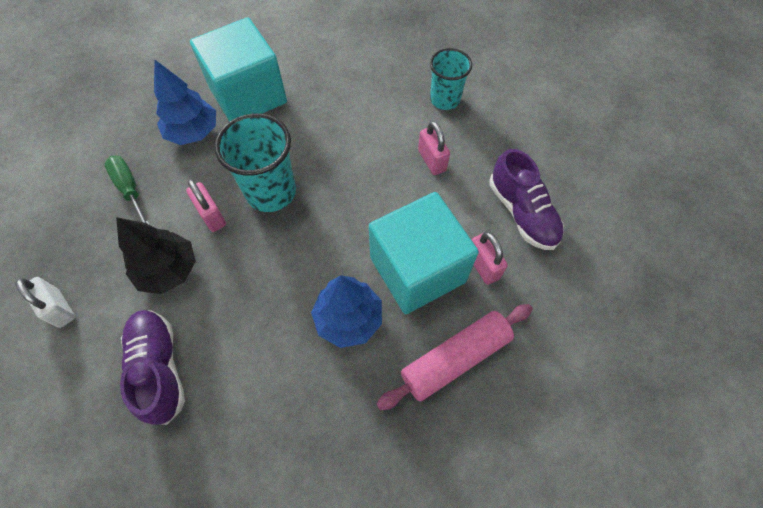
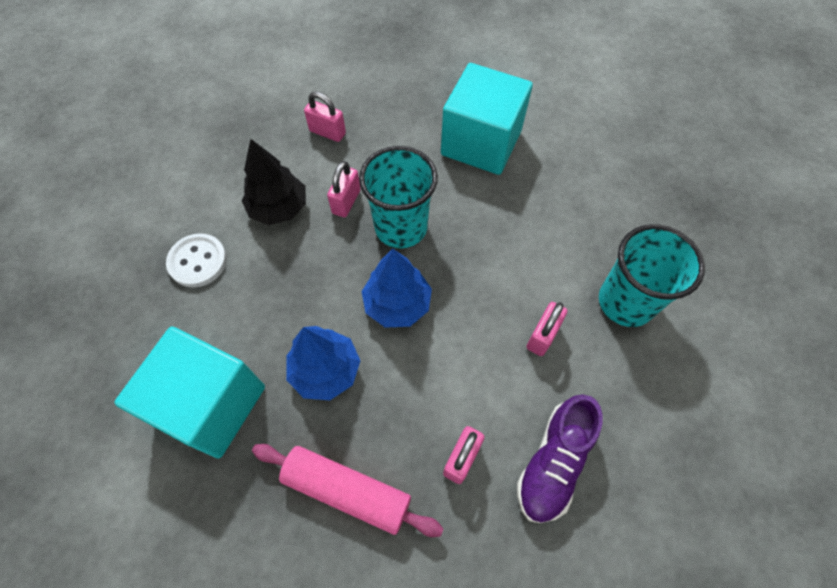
camera: 55 degrees right, 0 degrees up
white padlock [15,277,75,328] -> none
green screwdriver [105,156,149,224] -> pink padlock [304,91,346,142]
purple shoe [120,310,185,425] -> white button [166,233,227,287]
blue tree [154,60,216,145] -> blue tree moved to [361,249,432,328]
turquoise cube [369,192,479,314] -> turquoise cube moved to [114,327,265,458]
turquoise cup [430,48,472,110] -> turquoise cup [599,224,705,327], size x1.51

